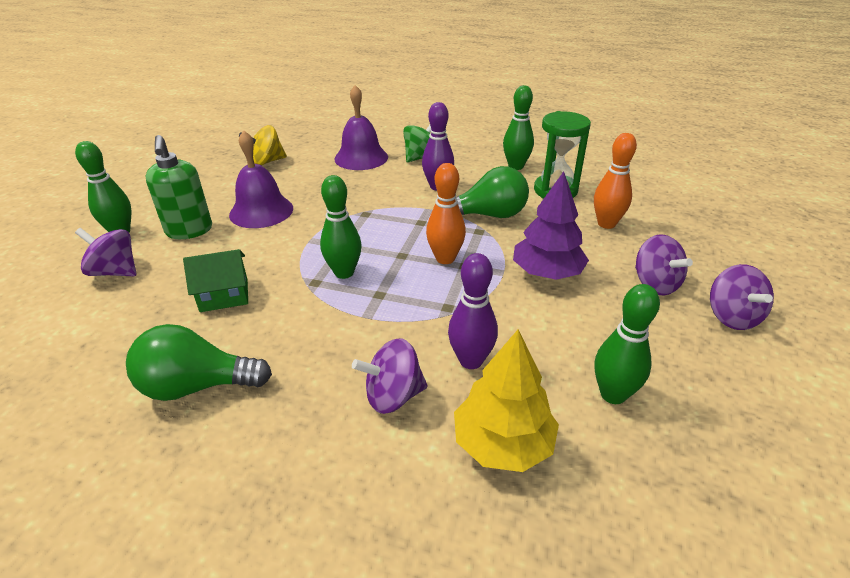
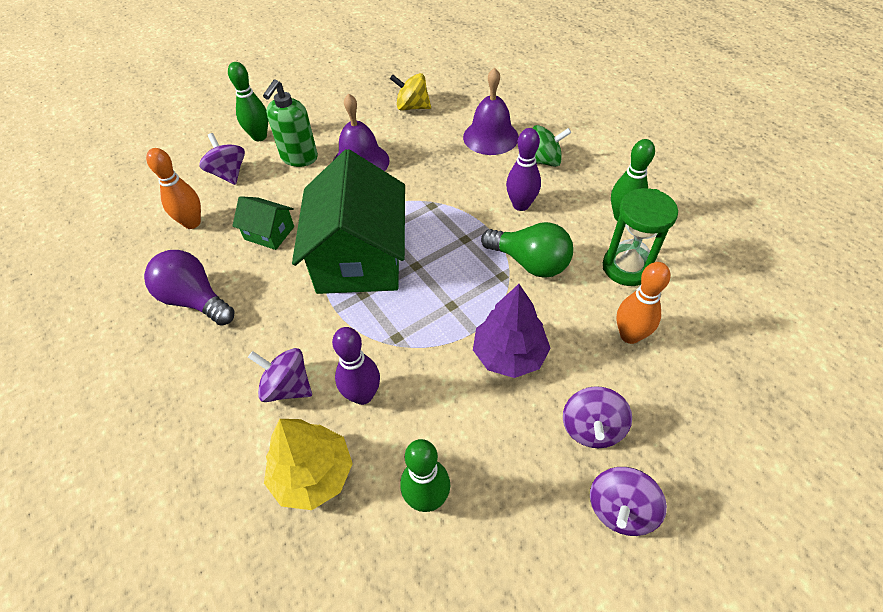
camera: 40 degrees right, 15 degrees up
green light bulb [126,324,272,401] -> purple light bulb [144,250,235,326]
green bowling pin [320,175,361,279] -> green house [292,149,405,294]
orange bowling pin [426,163,466,264] -> orange bowling pin moved to [146,148,201,229]

